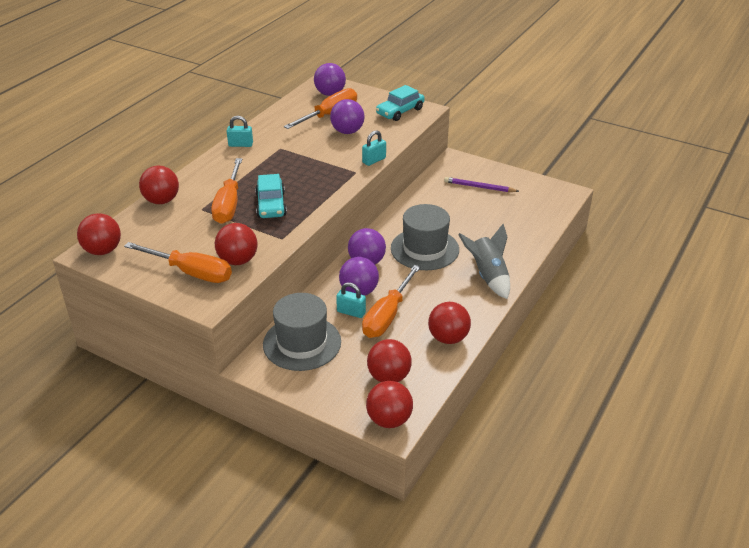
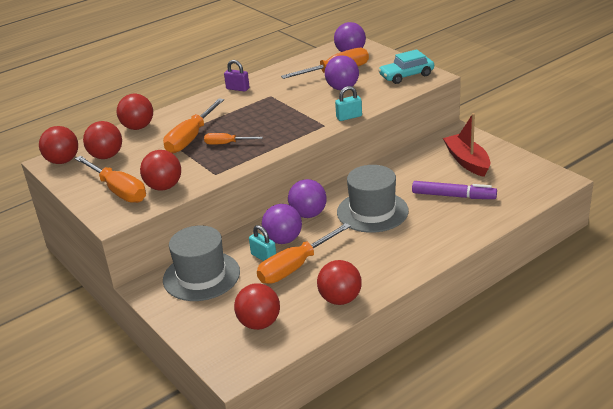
camera: 25 degrees right, 5 degrees down
turquoise padlock [227,116,253,147] -> purple padlock [224,60,250,92]
turquoise car [255,174,287,218] -> orange screwdriver [204,133,263,145]
red ball [366,381,413,428] -> red ball moved to [83,121,122,159]
purple pencil [444,177,519,192] -> red boat [443,113,491,177]
grey rocket [458,224,510,299] -> none
none -> purple marker [412,181,497,199]

